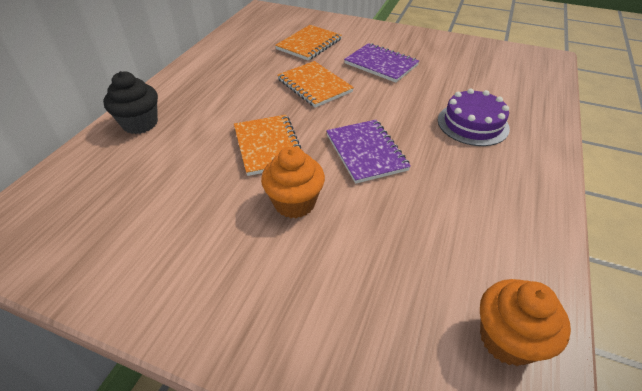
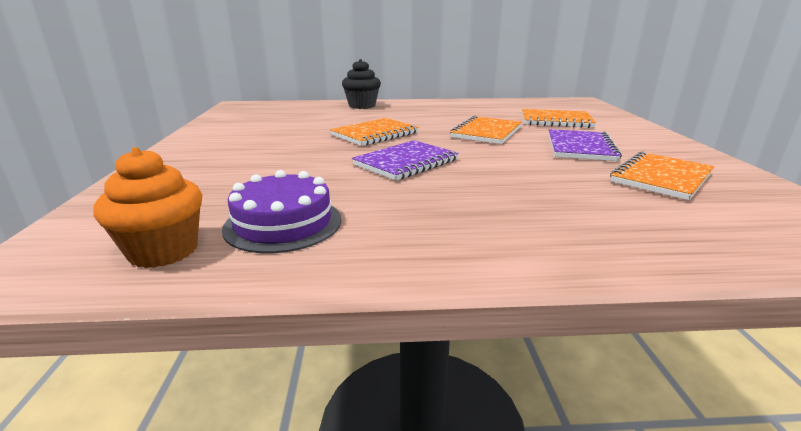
camera: 65 degrees right, 20 degrees down
orange cupcake [261,146,325,218] -> none
purple cake [438,88,510,146] -> purple cake moved to [222,170,341,253]
none -> orange notebook [610,151,715,200]

